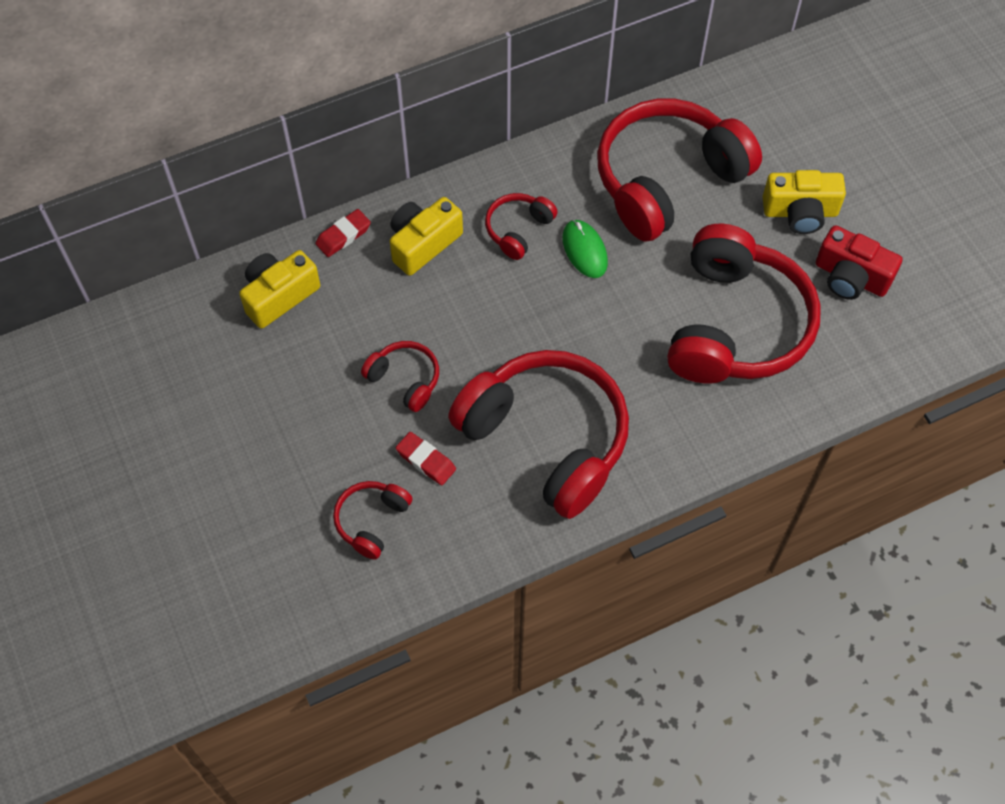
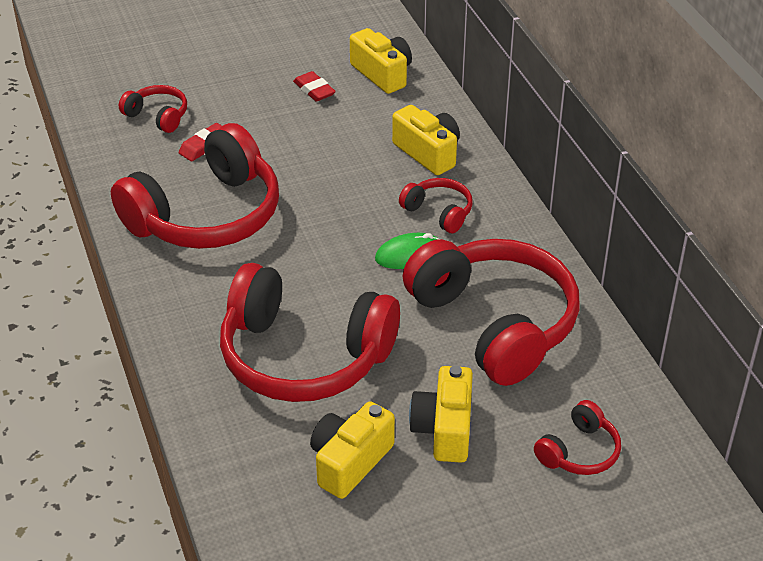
camera: 95 degrees right, 20 degrees down
red eraser [315,209,371,257] -> red eraser moved to [293,71,336,102]
red headphones [361,341,439,412] -> red headphones moved to [534,400,621,475]
red camera [816,225,903,300] -> yellow camera [310,401,395,499]

